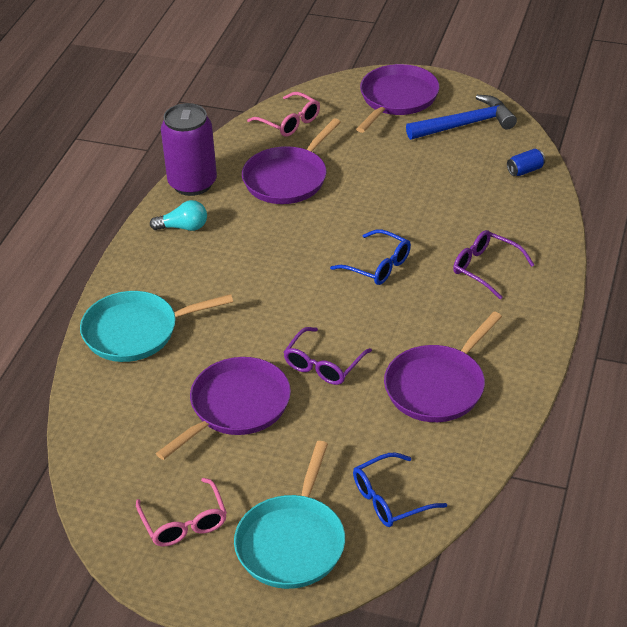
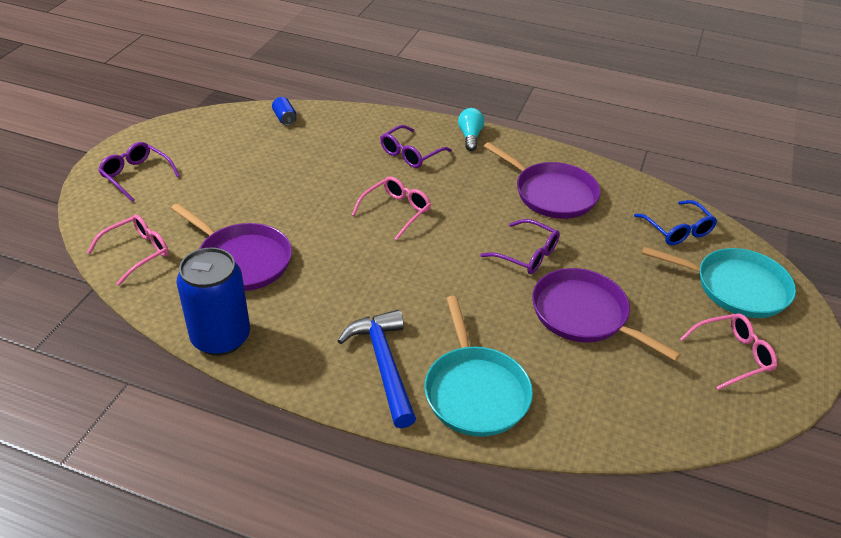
camera: 90 degrees left, 0 degrees up
turquoise light bulb [150,200,207,231] -> turquoise light bulb moved to [458,108,484,151]
purple can [161,103,217,196] -> blue can [177,247,250,356]
blue glasses [330,229,411,285] -> pink glasses [352,177,431,240]
purple pan [356,64,439,133] -> purple glasses [98,142,180,202]
blue hammer [406,95,517,140] -> blue hammer moved to [338,310,416,428]

